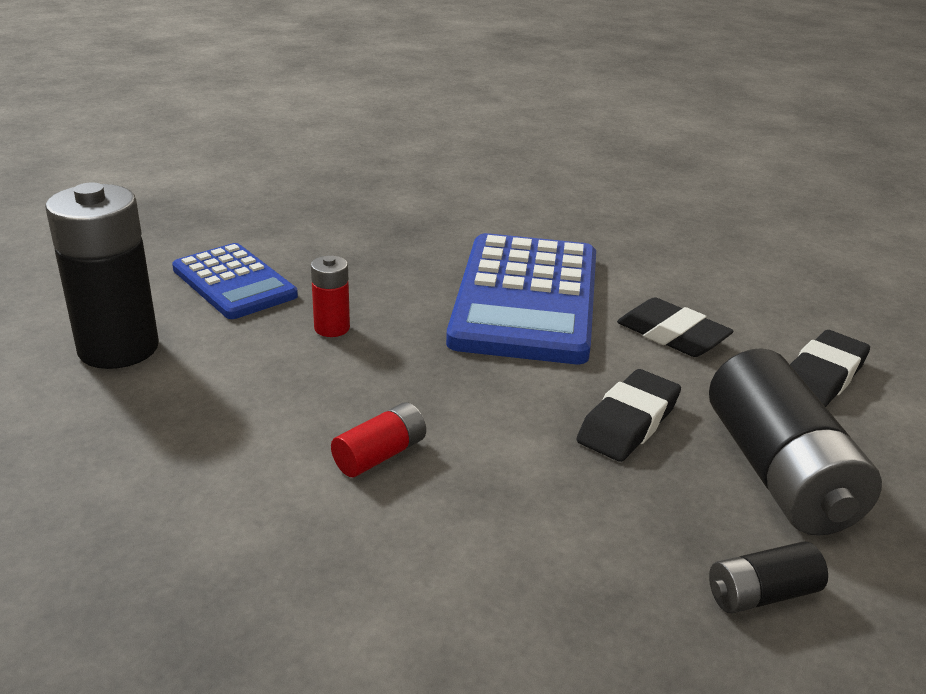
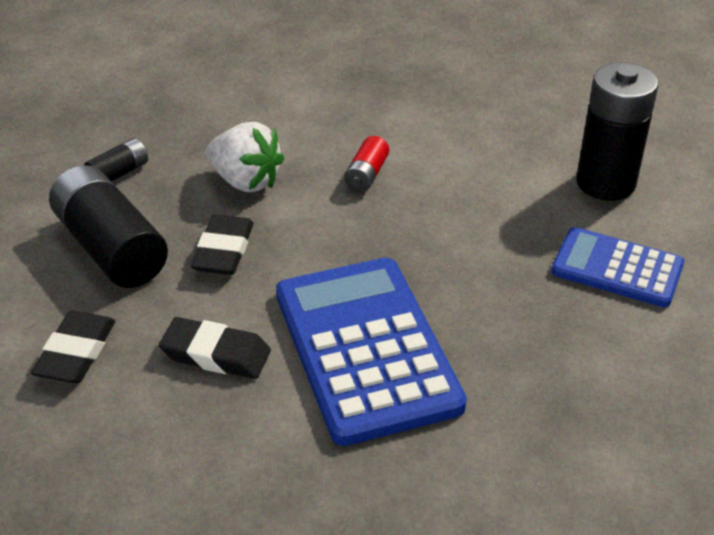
camera: 155 degrees right, 10 degrees up
red battery [311,256,350,337] -> none
none -> white strawberry [205,122,284,192]

